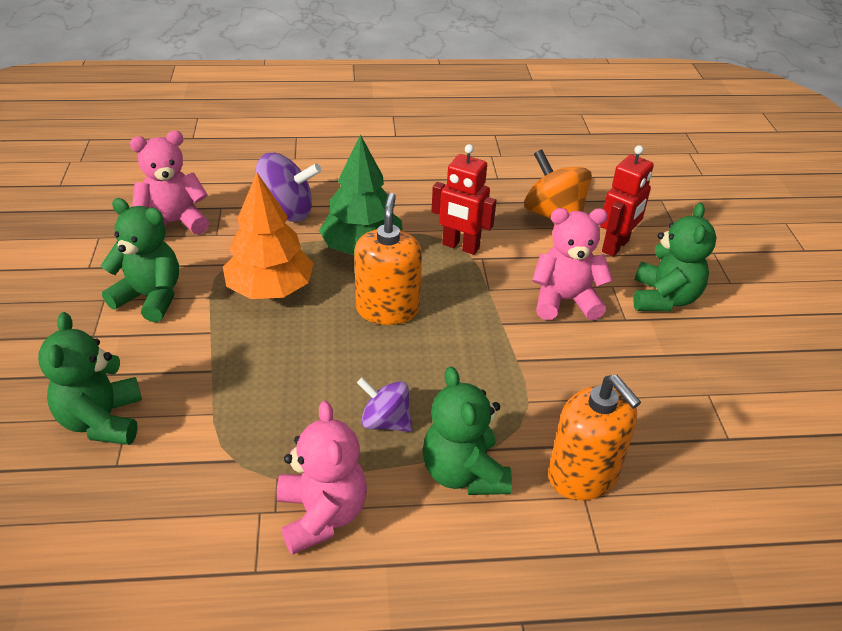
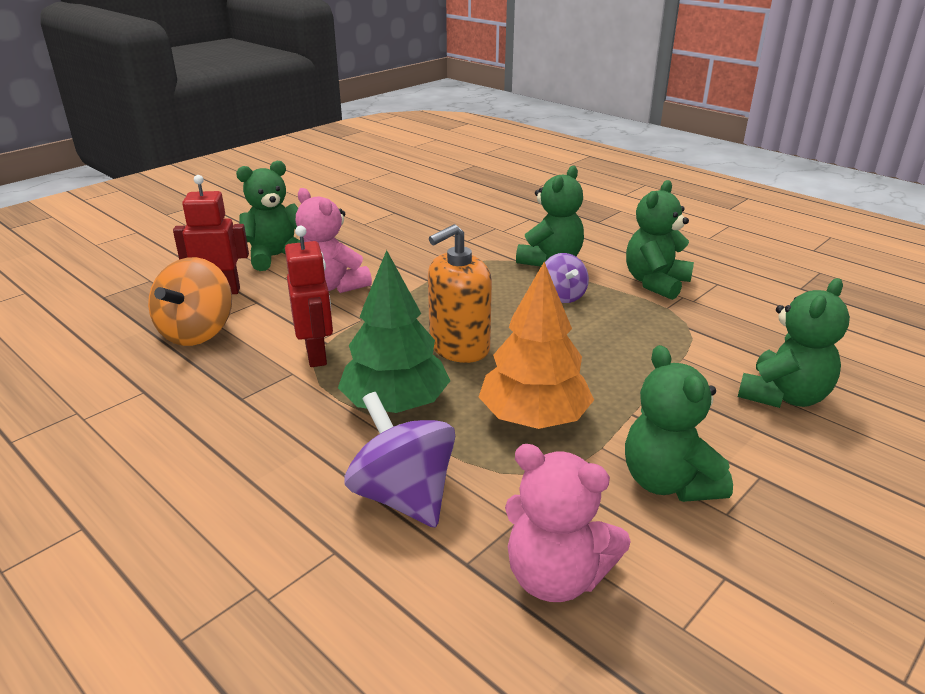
camera: 130 degrees left, 10 degrees down
pink teddy bear [277,401,367,555] -> green teddy bear [626,180,694,300]
orange soap dispenser [548,375,641,500] -> none

